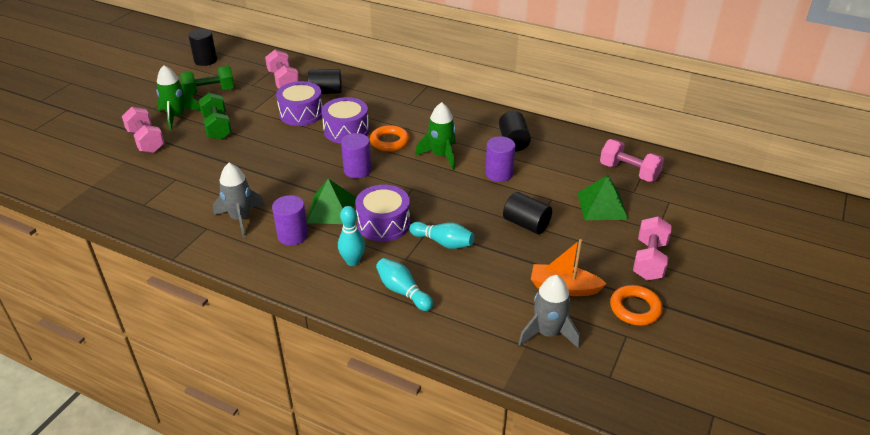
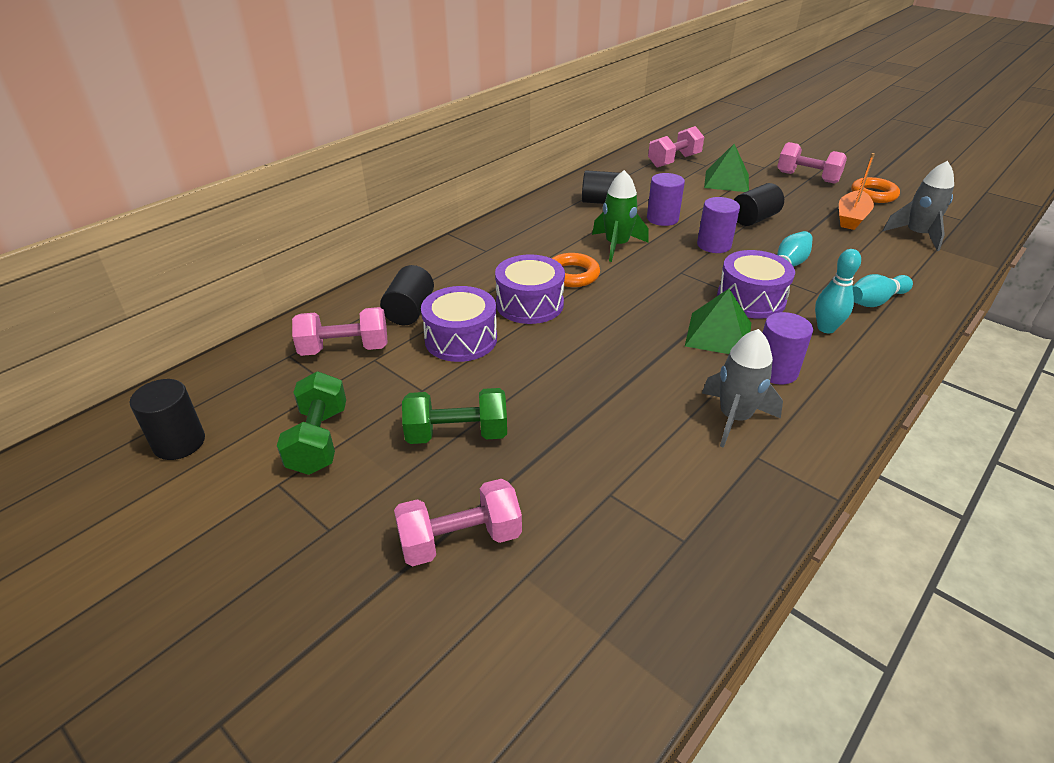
camera: 75 degrees left, 0 degrees up
green rocket [156,65,201,131] -> none
purple cylinder [341,133,371,179] -> purple cylinder moved to [697,197,740,253]

